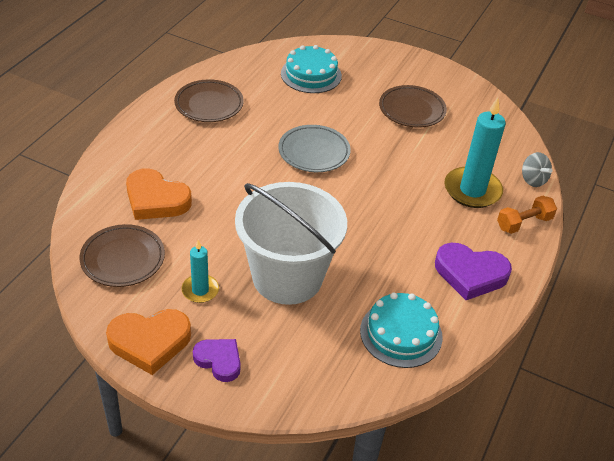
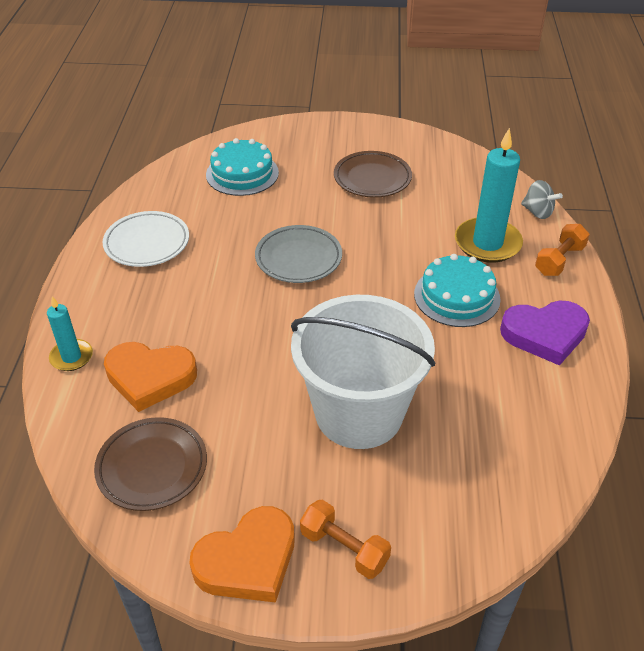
camera: 20 degrees left, 0 degrees up
brown plate [174,79,244,122] -> white plate [102,211,189,267]
turquoise candle [181,240,219,303] -> turquoise candle moved to [47,296,93,371]
purple heart [193,339,241,382] -> orange dumbbell [300,500,391,579]
turquoise cake [360,292,443,368] -> turquoise cake moved to [414,254,501,327]

